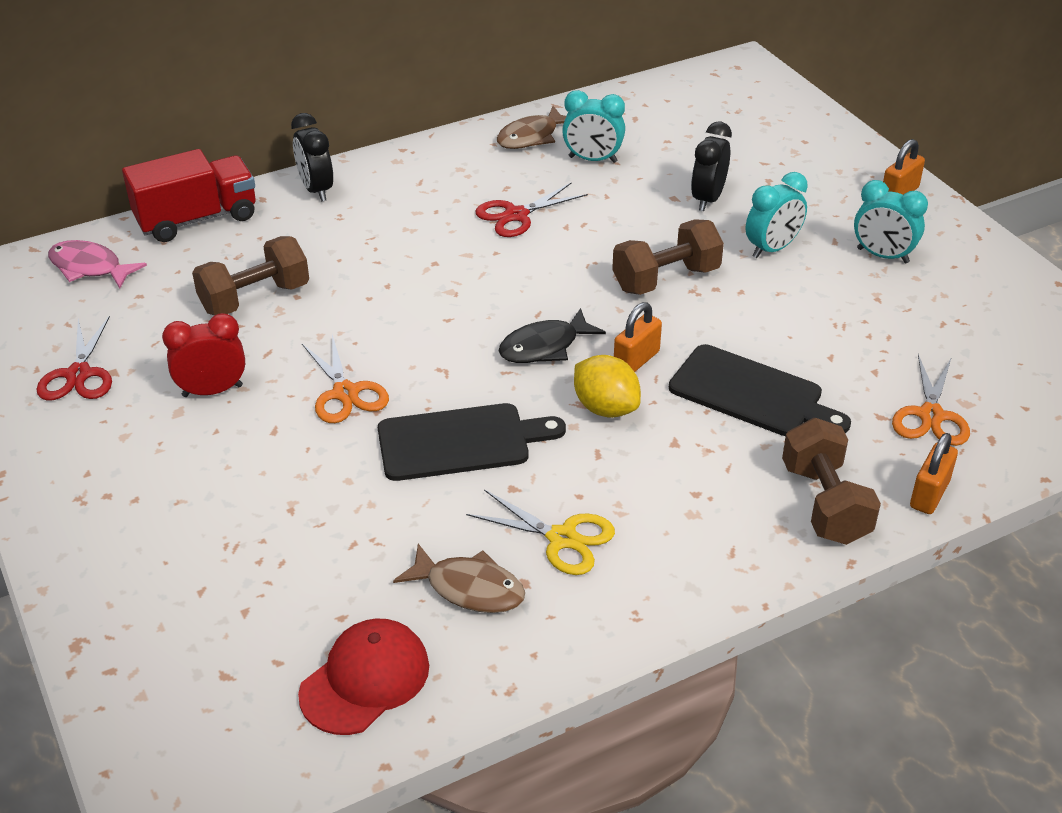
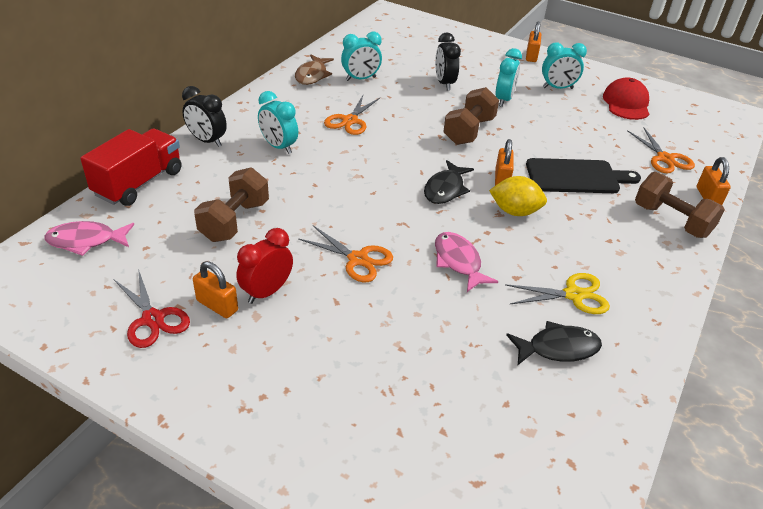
camera: 35 degrees left, 0 degrees up
red cap [298,618,429,735] -> red cap moved to [603,77,649,120]
black cutting board [378,403,566,481] -> pink fish [435,232,499,292]
brown fish [393,544,525,613] -> black fish [506,321,602,365]
red scissors [475,183,588,237] -> orange scissors [324,95,380,135]
none -> orange padlock [193,261,238,318]
none -> turquoise clock [258,91,298,154]

